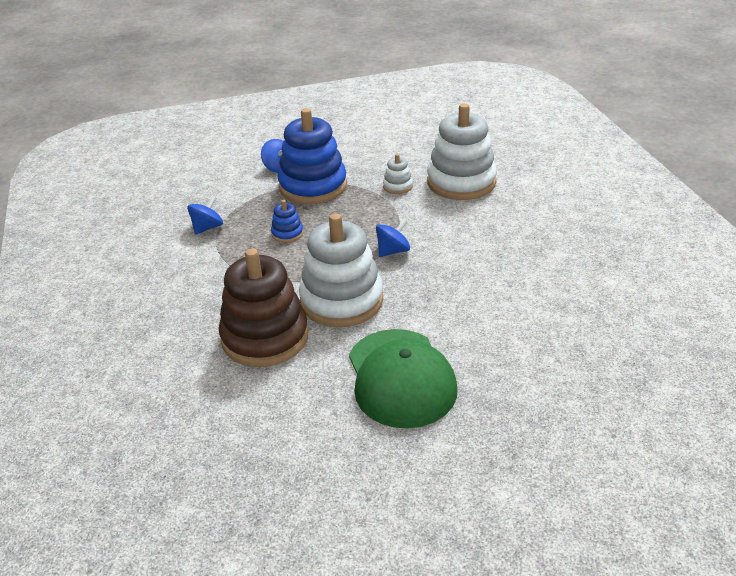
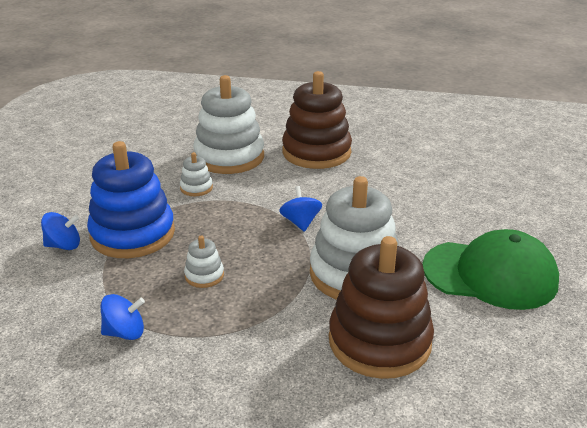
camera: 65 degrees left, 5 degrees down
blue spinning top [187,196,223,235] -> blue spinning top turned 105 degrees clockwise [101,294,145,340]
blue stacking toy [271,200,303,243] -> white stacking toy [184,236,224,288]
none -> brown stacking toy [282,71,352,169]

